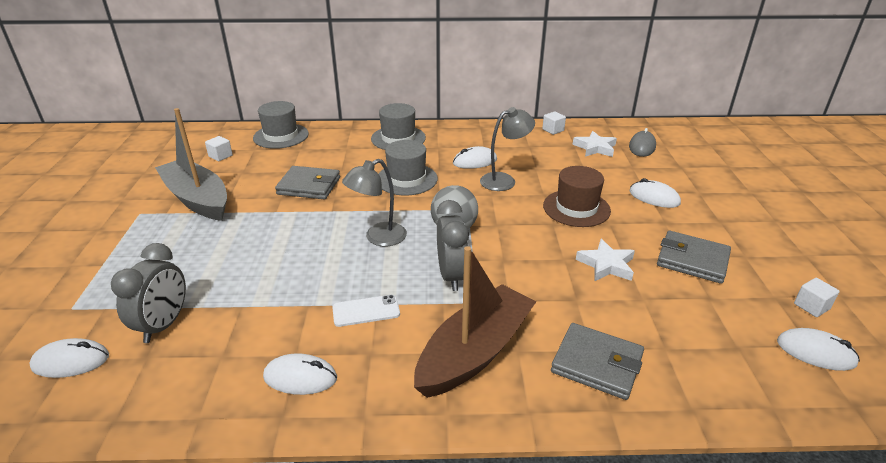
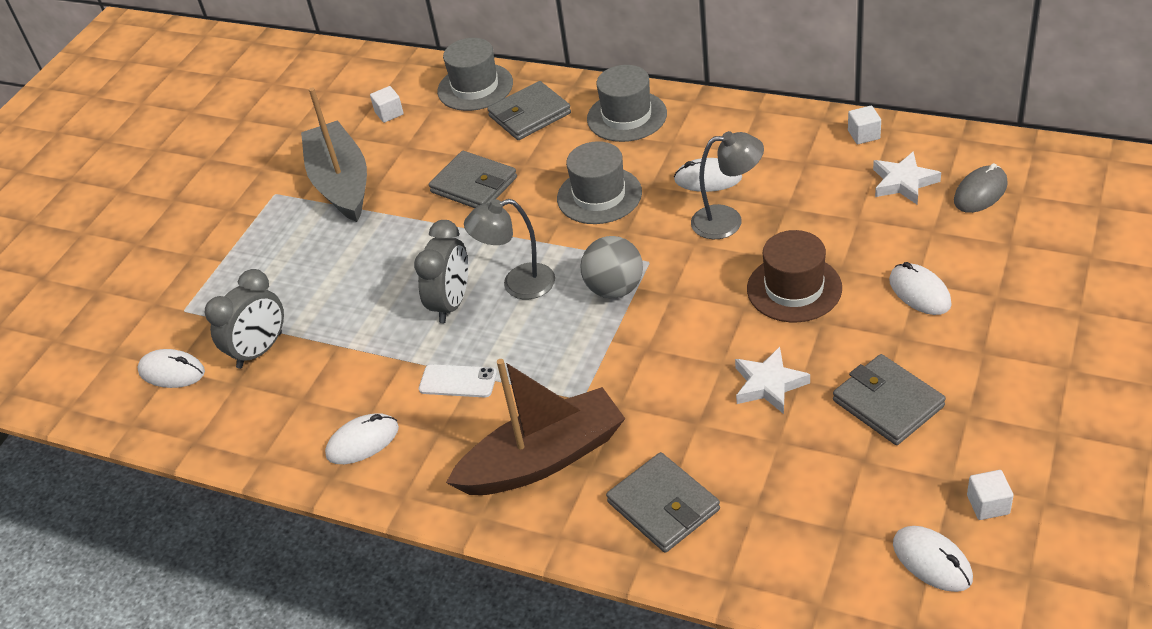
camera: 30 degrees right, 10 degrees up
white mouse [263,353,337,395] -> white mouse turned 60 degrees counterclockwise [325,413,399,464]
grey clock [436,200,469,291] -> grey clock moved to [414,220,468,323]
none -> grey wallet [487,81,571,140]

